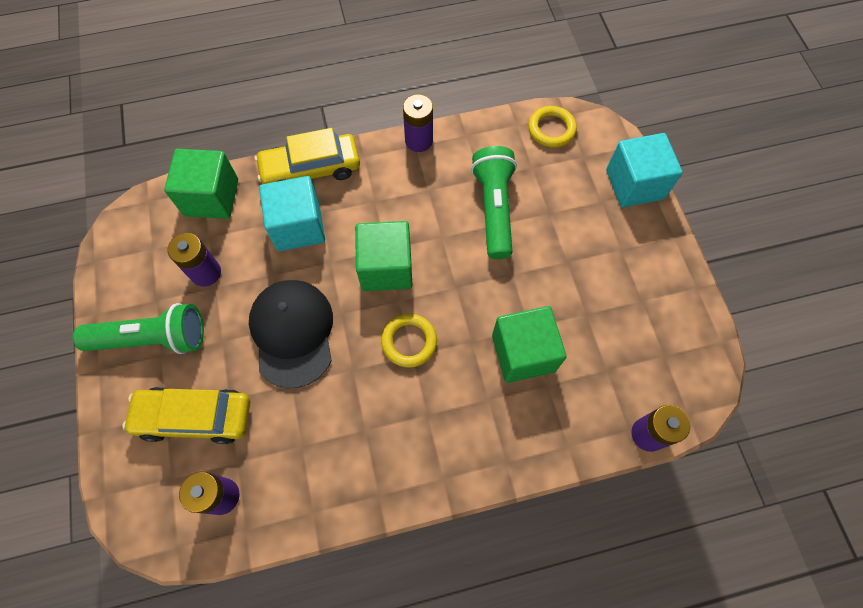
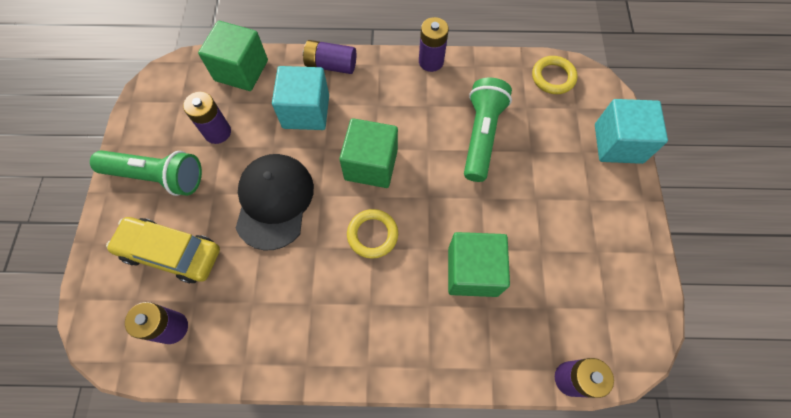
camera: 15 degrees right, 0 degrees up
yellow car [255,128,360,184] -> purple battery [303,40,356,74]

